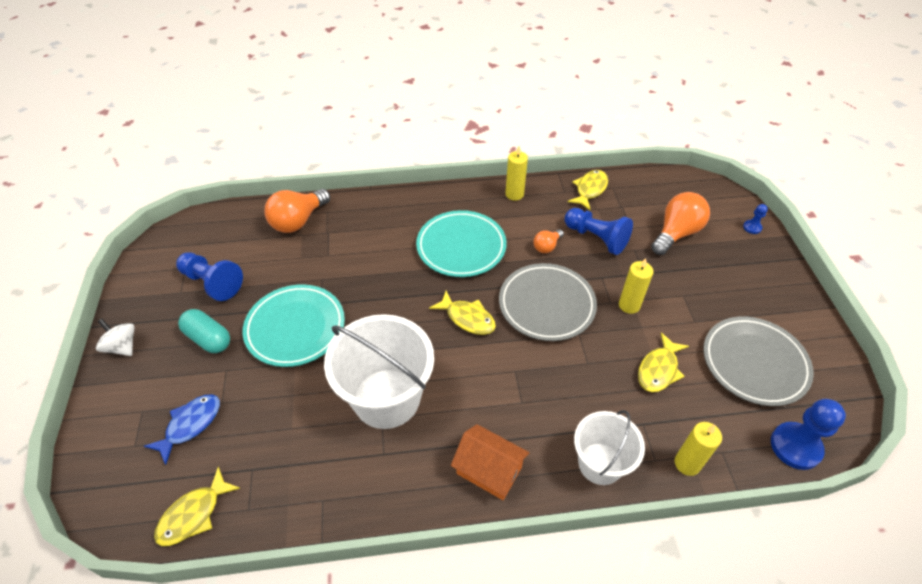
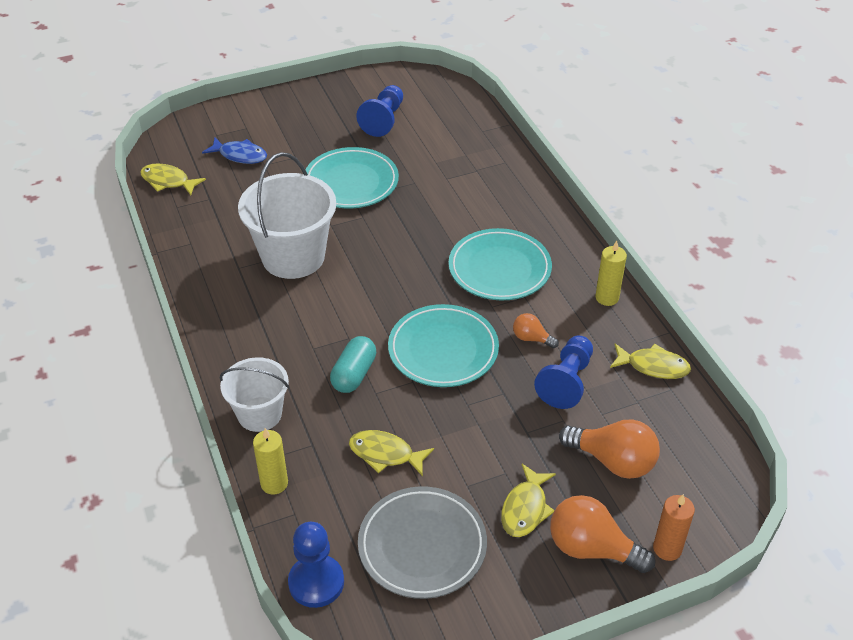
camera: 75 degrees right, 5 degrees down
white spinning top [96,319,134,356] -> none
turquoise capsule [178,309,230,353] -> turquoise capsule moved to [330,336,376,393]
orange light bulb [264,189,330,233] -> orange light bulb moved to [550,495,655,573]
yellow fish [429,291,496,335] -> yellow fish moved to [501,464,556,537]
orange house [451,424,529,500] -> none
grey plate [499,263,597,341] -> turquoise plate [388,304,499,387]
yellow candle [619,258,653,314] -> none
blue pawn [743,204,768,234] -> orange candle [653,494,695,561]

